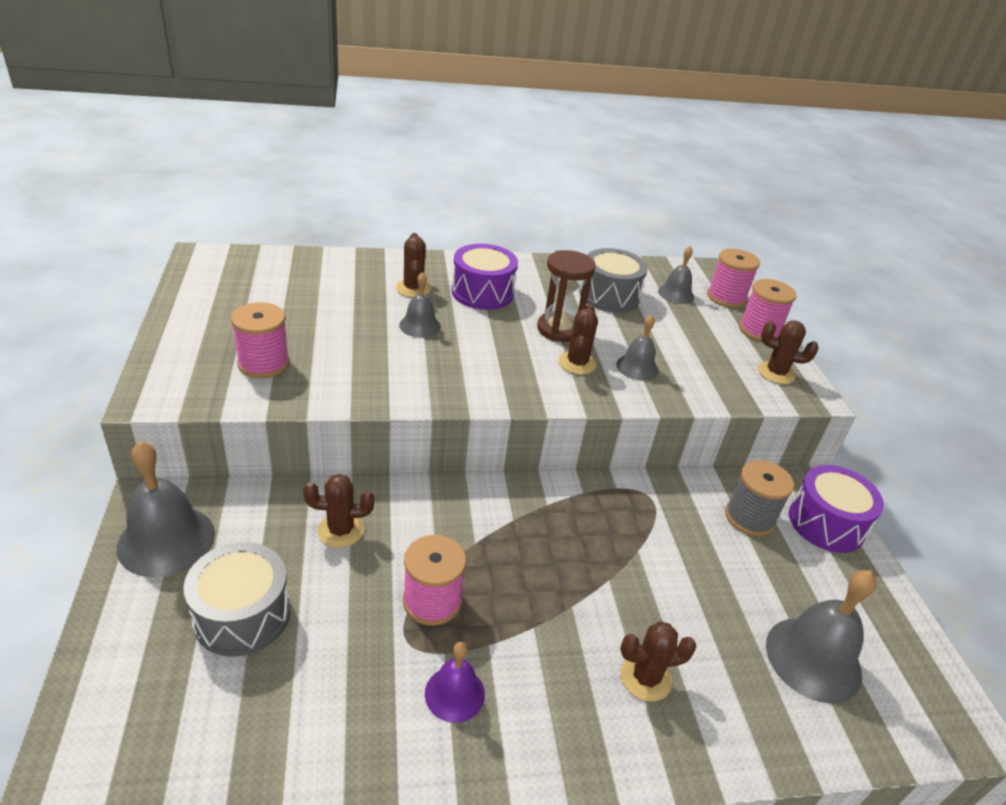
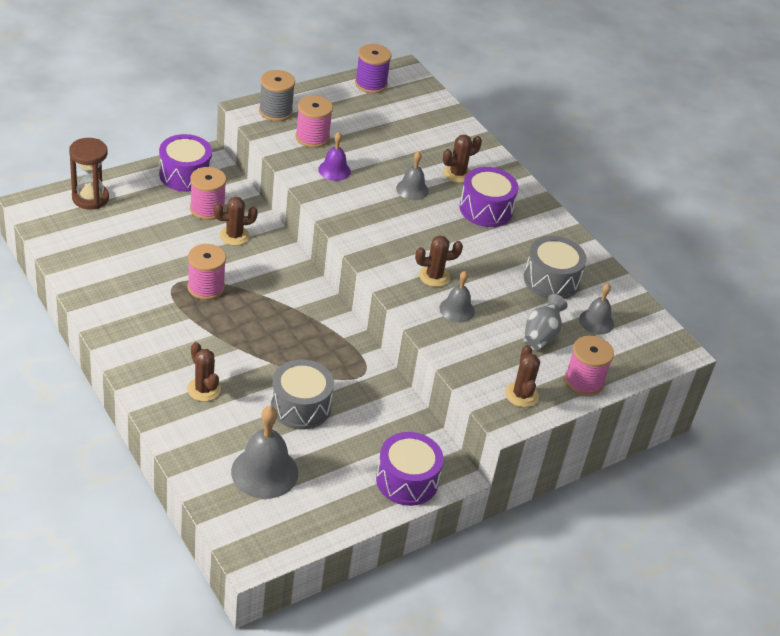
camera: 65 degrees right, 5 degrees up
grey bell [117,441,215,577] -> purple drum [159,134,212,192]
grey drum [183,542,290,657] -> grey drum moved to [271,359,334,430]
brown cactus [303,474,374,548] -> brown cactus turned 75 degrees counterclockwise [214,197,258,246]
purple bell [425,642,485,723] -> purple bell moved to [318,132,351,181]
brown hourglass [537,250,595,342] -> brown hourglass moved to [69,138,109,210]
pink spool [707,248,760,308] -> pink spool moved to [190,167,226,220]
grey spool [725,460,794,536] -> grey spool moved to [259,70,295,121]
none -> purple spool [355,44,391,94]
none -> grey vase [524,294,568,350]

